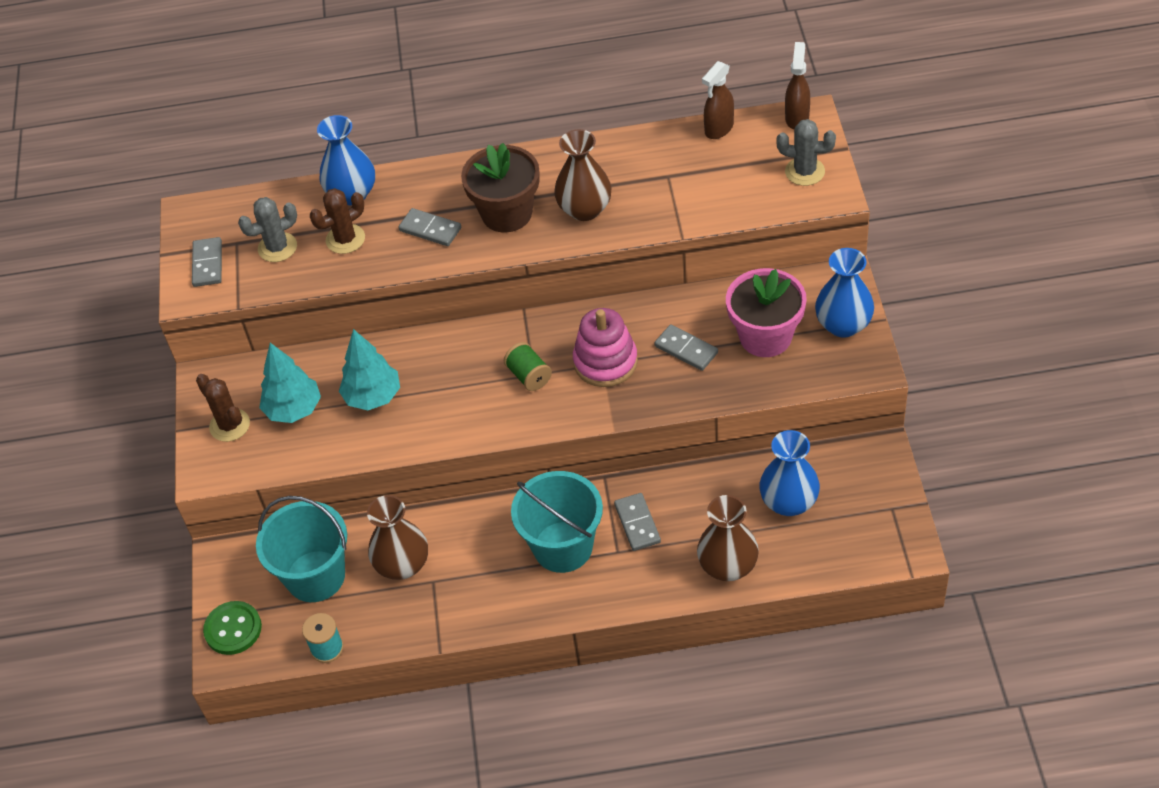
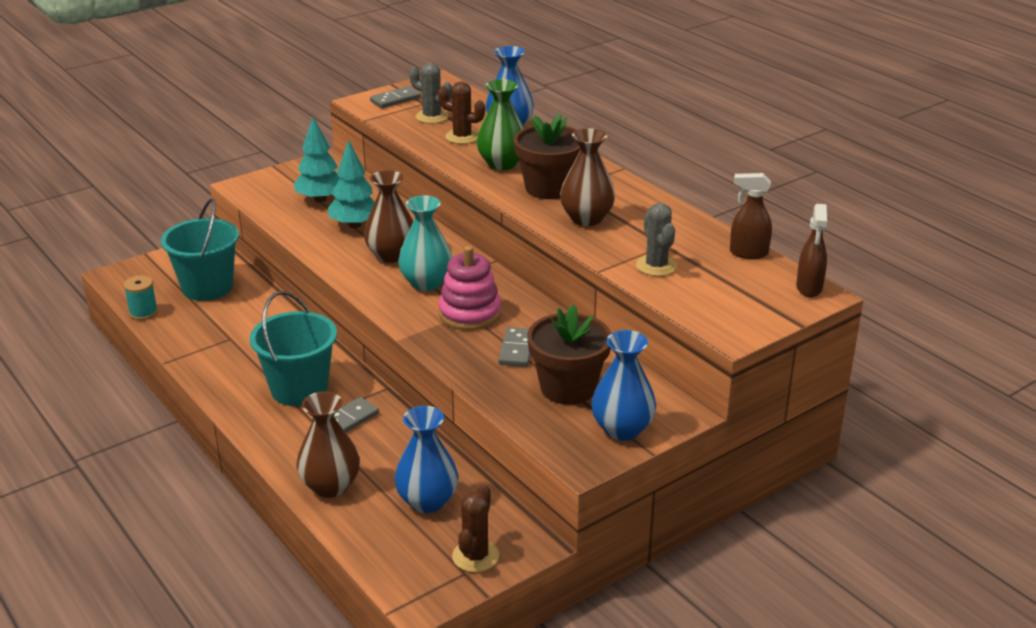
camera: 55 degrees right, 20 degrees down
brown cactus [196,374,250,442] -> brown cactus moved to [452,484,499,573]
green button [203,601,262,655] -> none
brown vase [367,495,428,580] -> brown vase moved to [364,170,413,263]
grey domino [399,208,461,246] -> green vase [477,79,524,170]
green spool [504,342,552,391] -> turquoise vase [398,196,453,291]
pink flower pot [726,268,807,357] -> brown flower pot [527,304,612,405]
grey cactus [776,119,836,186] -> grey cactus moved to [636,203,677,276]
brown spray bottle [785,42,810,129] -> brown spray bottle turned 120 degrees clockwise [796,204,827,297]

